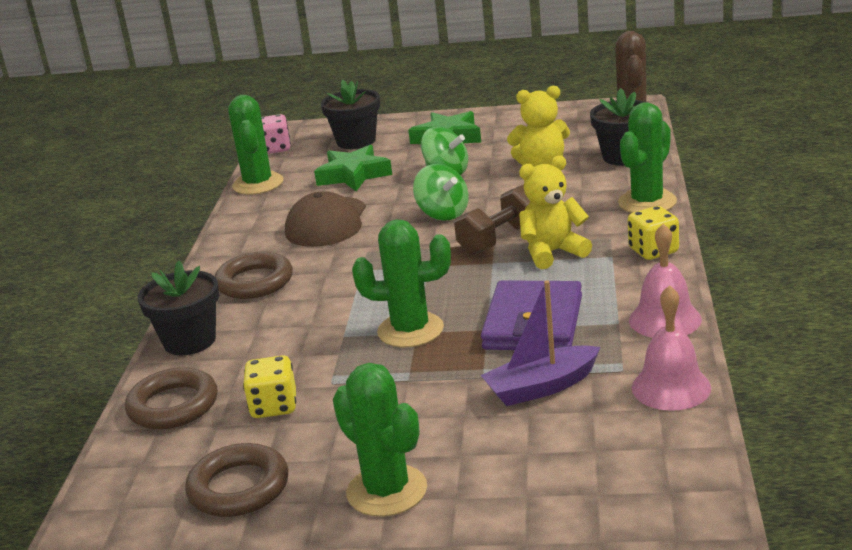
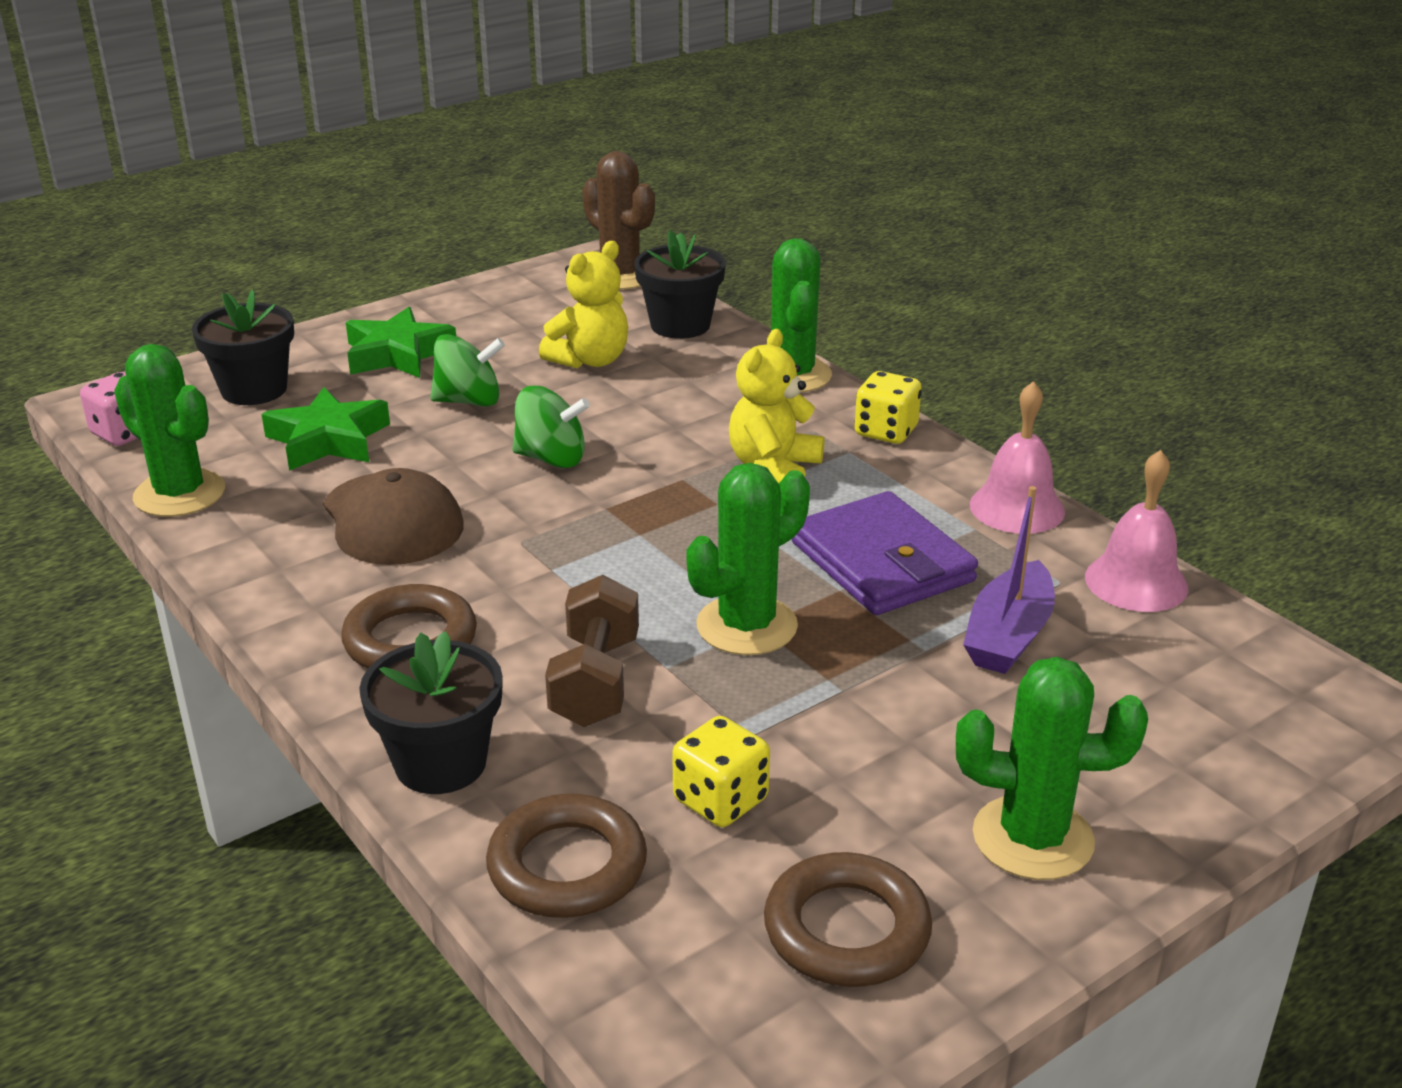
camera: 45 degrees left, 5 degrees up
brown dumbbell [454,184,531,255] -> brown dumbbell moved to [545,575,639,727]

